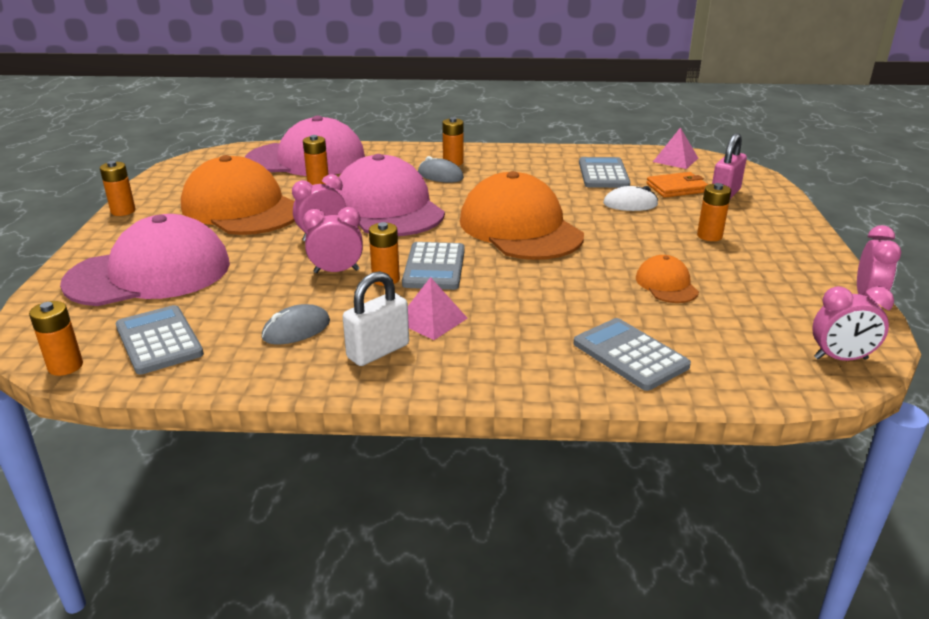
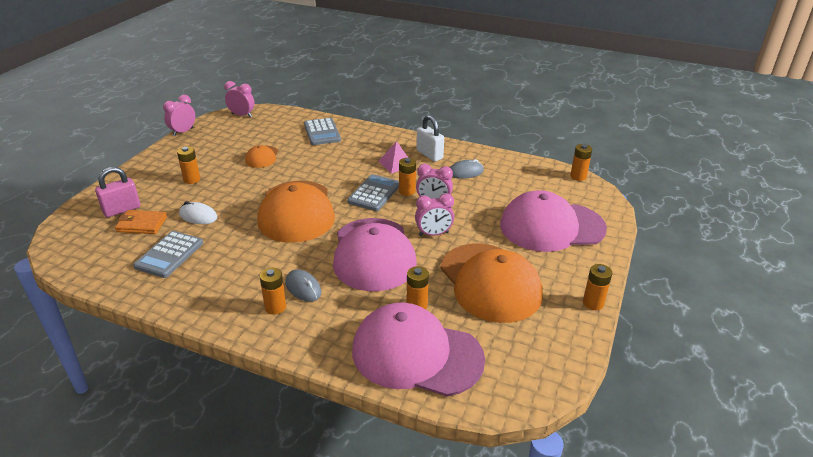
camera: 160 degrees left, 5 degrees up
grey calculator [116,305,204,375] -> none
white padlock [343,271,409,366] -> white padlock turned 75 degrees clockwise [416,115,444,162]
pink pyramid [653,127,698,169] -> none

